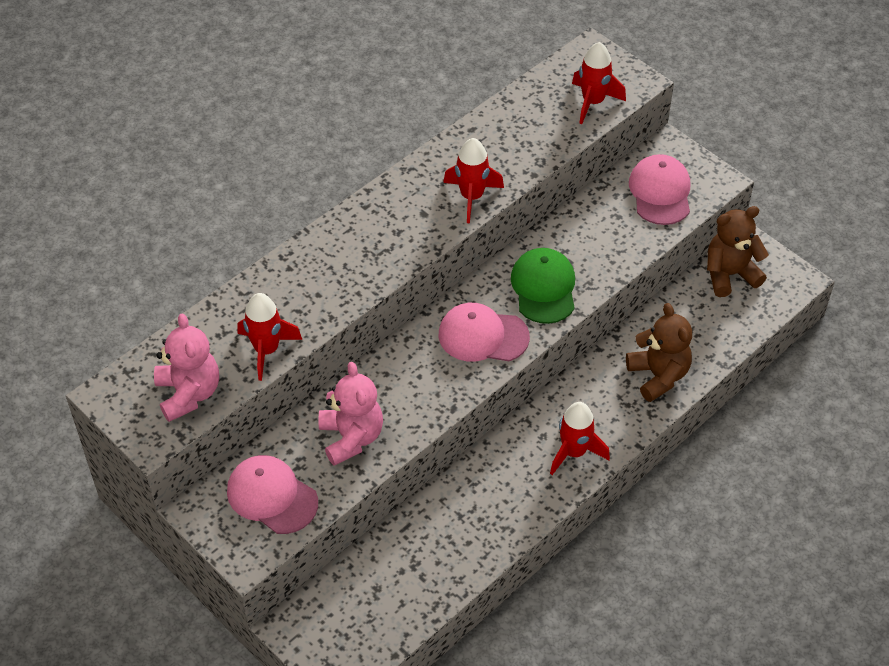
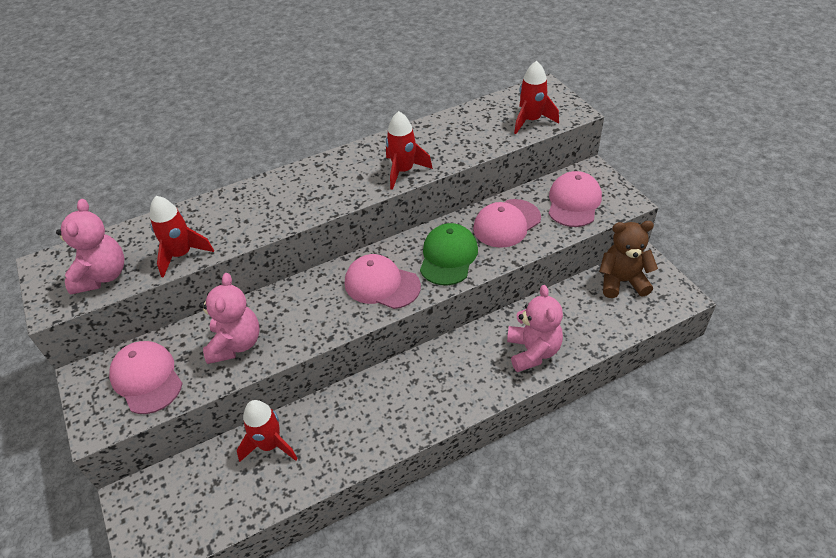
camera: 20 degrees right, 5 degrees down
red rocket [550,402,610,475] -> red rocket moved to [237,400,298,462]
brown teddy bear [626,303,692,402] -> pink teddy bear [507,285,563,372]
none -> pink cap [473,199,541,248]

